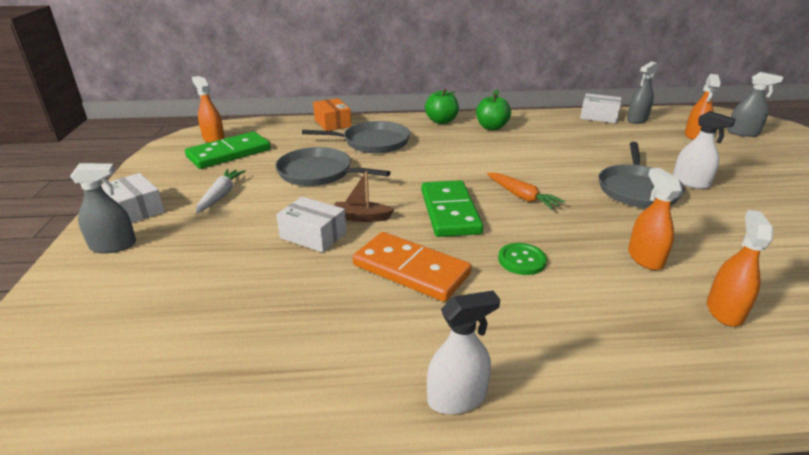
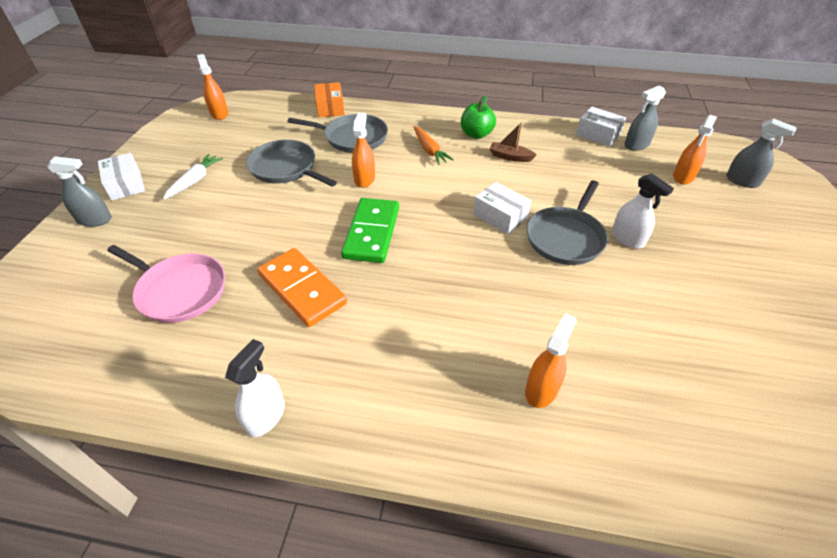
camera: 15 degrees right, 15 degrees up
green domino [185,132,271,169] -> none
white box [276,197,346,252] -> white box moved to [473,182,531,234]
brown boat [334,171,395,222] -> brown boat moved to [489,122,537,162]
green apple [425,89,459,124] -> none
white spray bottle [427,291,500,414] -> white spray bottle turned 60 degrees counterclockwise [225,339,285,437]
orange carrot [487,173,565,210] -> orange carrot moved to [414,126,454,165]
green button [498,243,547,275] -> none
orange spray bottle [628,168,682,270] -> orange spray bottle moved to [352,113,375,188]
none -> pink pan [107,245,225,323]

